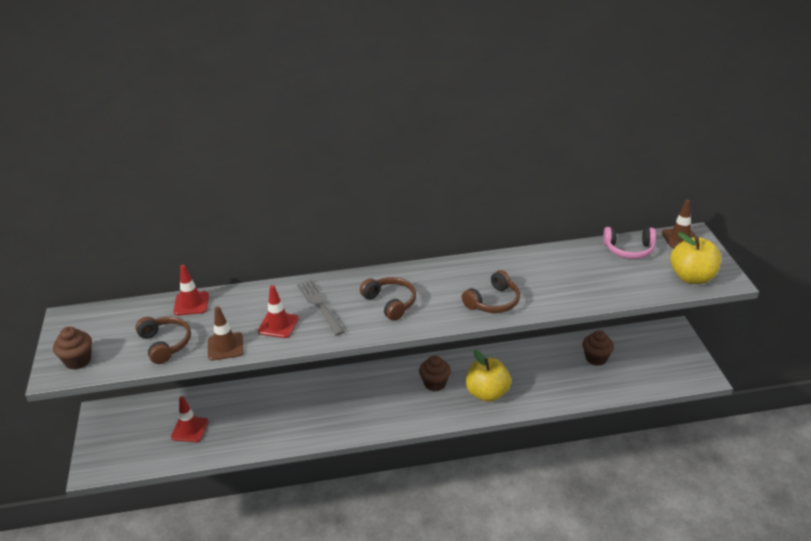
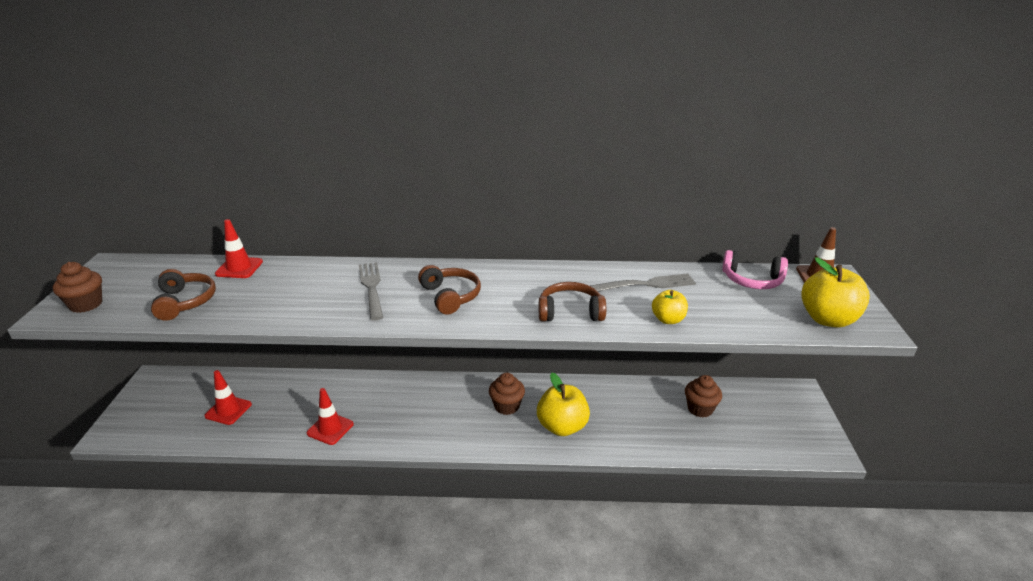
camera: 10 degrees right, 5 degrees down
brown traffic cone [208,306,244,360] -> none
red traffic cone [258,285,299,338] -> red traffic cone moved to [307,388,354,445]
brown headphones [462,270,520,313] -> brown headphones turned 150 degrees counterclockwise [539,282,606,322]
none -> grey fork [590,273,696,291]
none -> yellow apple [652,290,688,324]

